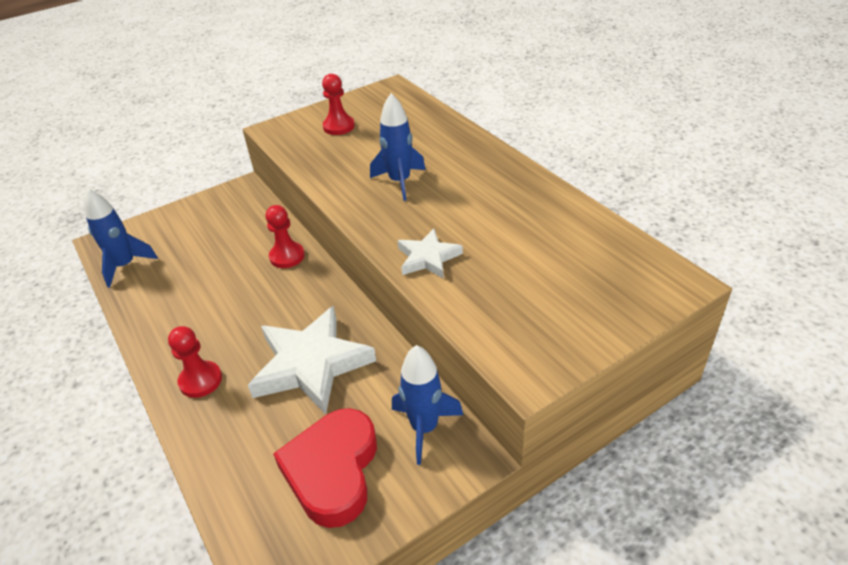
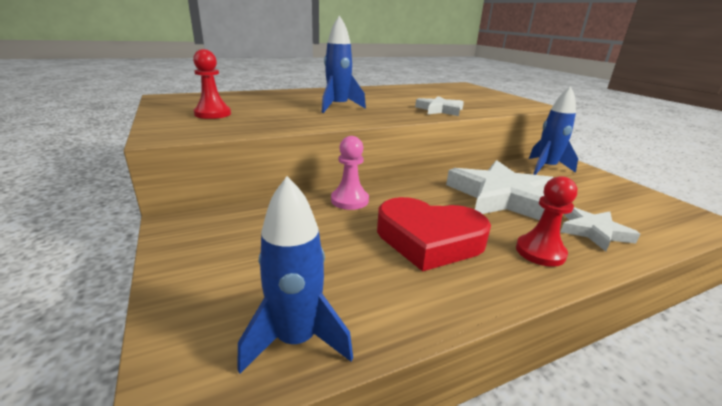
camera: 85 degrees left, 15 degrees down
red pawn [266,205,305,268] -> pink pawn [331,136,369,210]
red heart [273,408,377,528] -> red heart moved to [377,197,491,272]
none -> white star [561,207,640,251]

